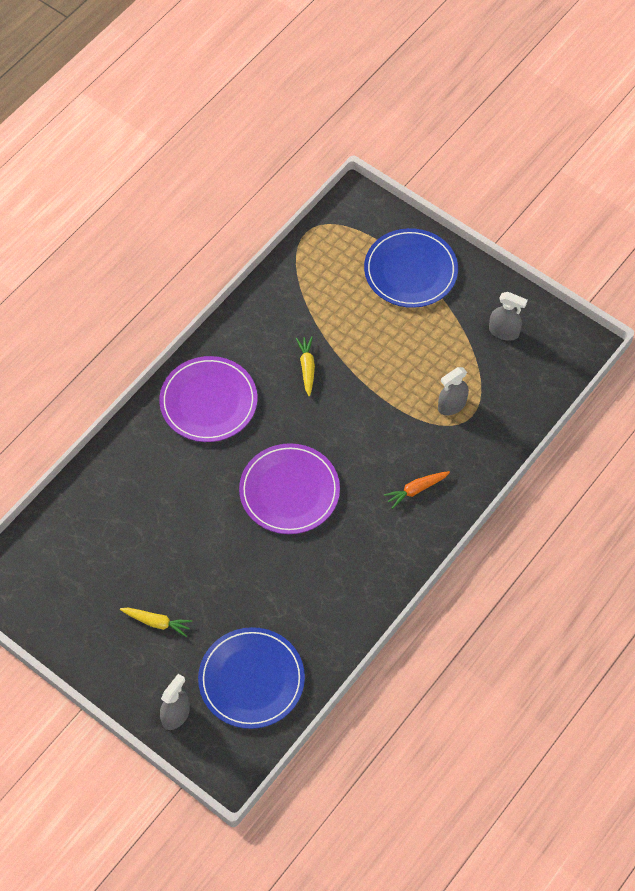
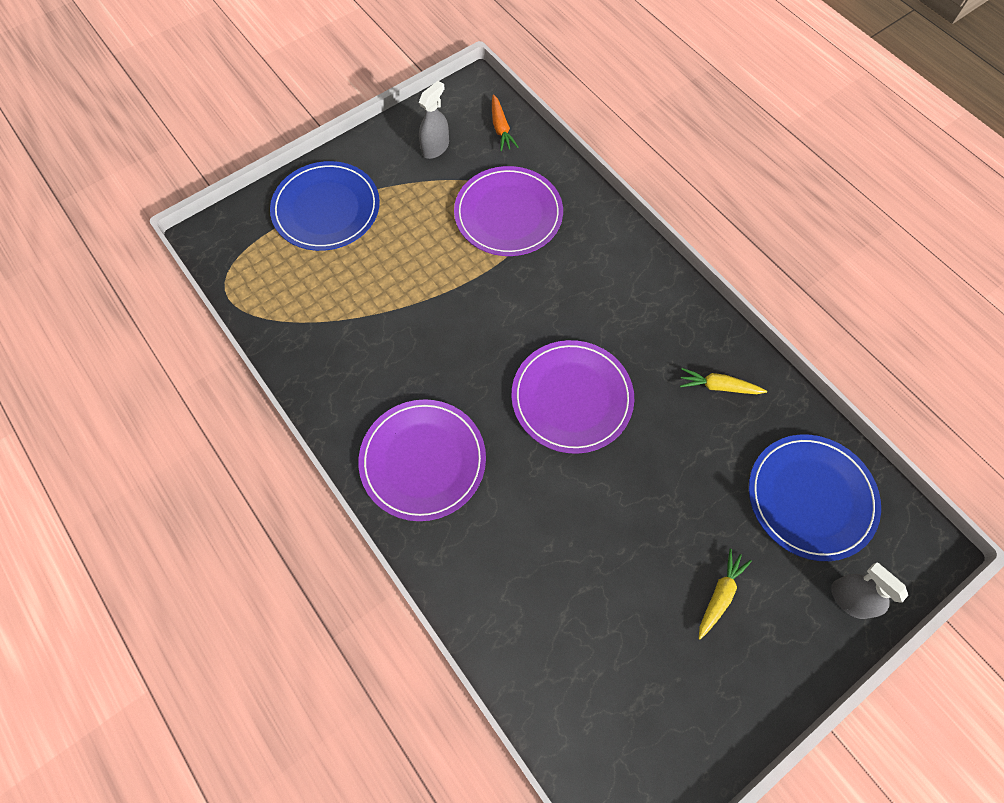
camera: 75 degrees left, 5 degrees up
yellow carrot [296,336,315,396] -> yellow carrot moved to [680,368,767,394]
orange carrot [384,471,450,509] -> orange carrot moved to [492,94,519,151]
grey spray bottle [438,367,469,416] -> purple plate [454,166,563,256]

